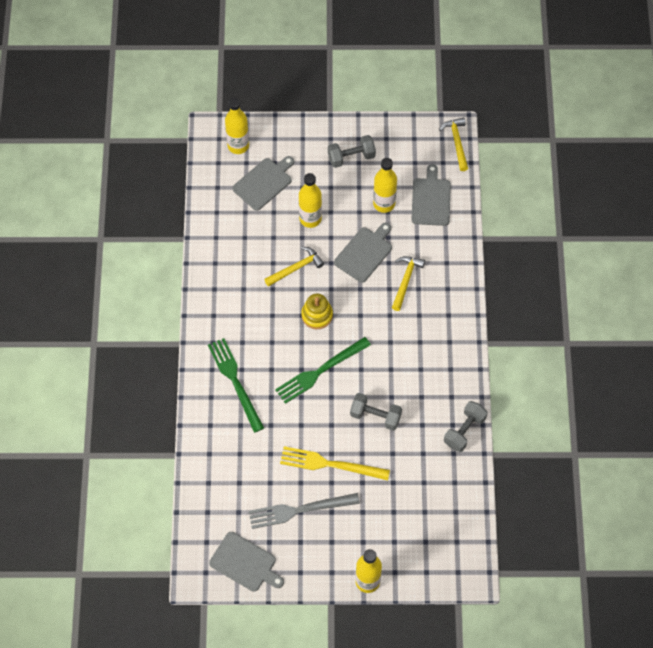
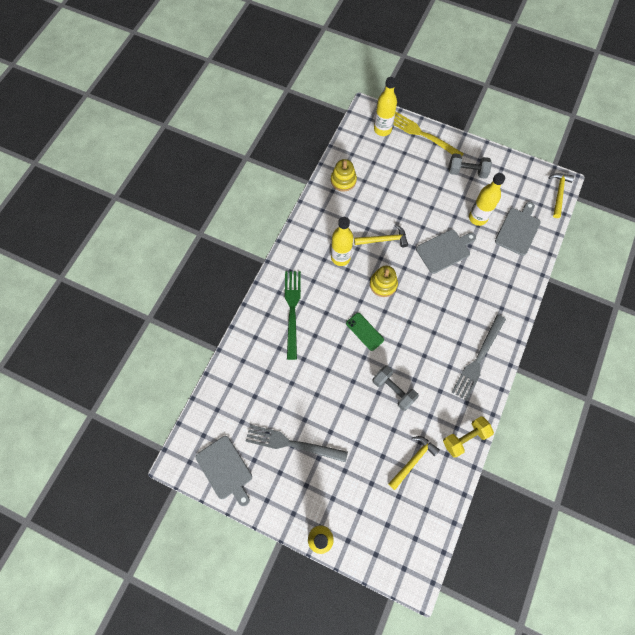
camera: 25 degrees right, 5 degrees up
grey cutting board [233,156,294,211] -> none
green fork [275,337,371,404] -> green phone [346,313,384,351]
yellow fork [280,446,390,480] -> yellow fork moved to [393,112,464,156]
yellow bottle [299,173,322,228] -> yellow bottle moved to [331,217,353,266]
yellow hammer [392,256,425,311] -> yellow hammer moved to [388,436,440,490]
grey dumbbell [444,401,487,452] -> yellow dumbbell [443,416,494,458]
none -> yellow stacking toy [331,159,357,192]
none -> grey fork [452,314,506,401]

